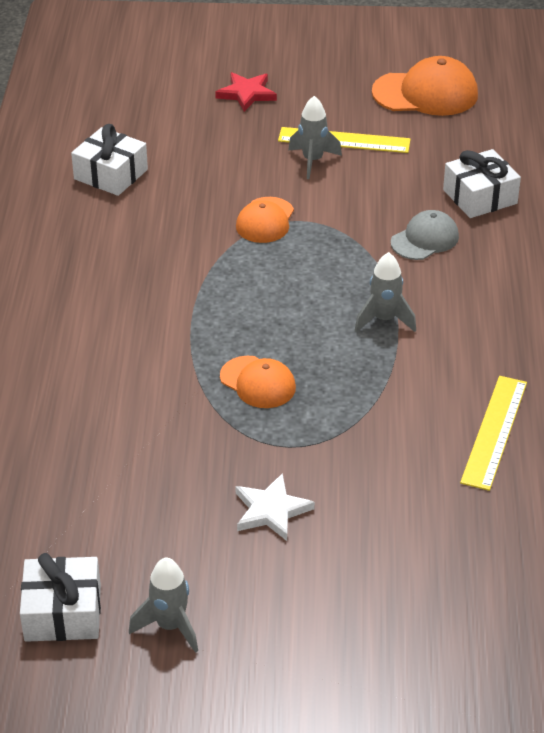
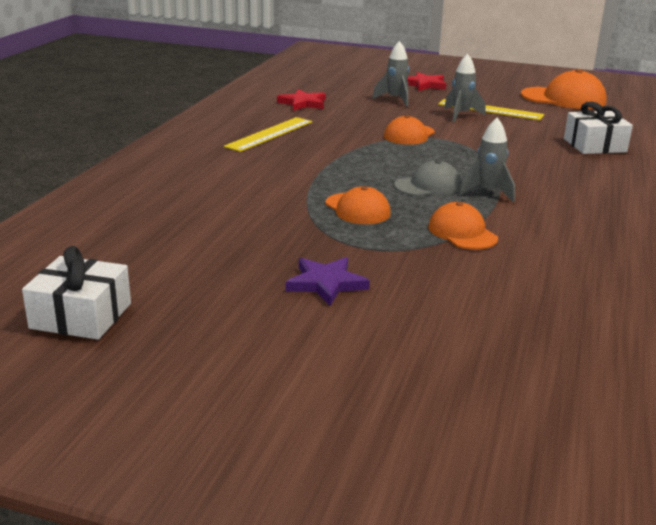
camera: 15 degrees right, 15 degrees down
white gift [71,124,148,196] -> red star [277,89,326,111]
grey rocket [129,558,198,653] -> grey rocket moved to [372,41,409,107]
white star [235,473,315,541] -> purple star [285,257,370,306]
grey cap [391,210,459,260] -> grey cap moved to [394,160,461,196]
yellow ruler [460,376,527,491] -> yellow ruler moved to [224,117,312,152]
none -> orange cap [428,202,498,250]

